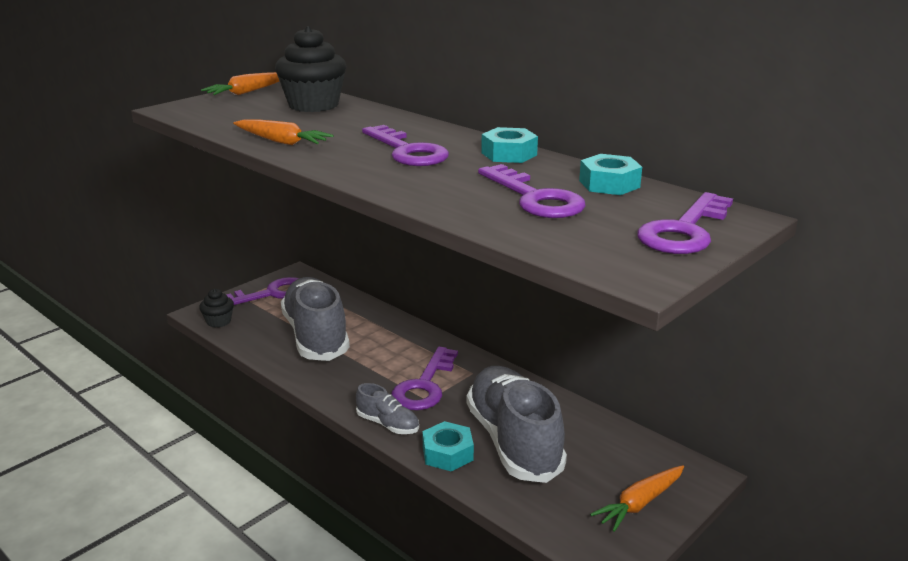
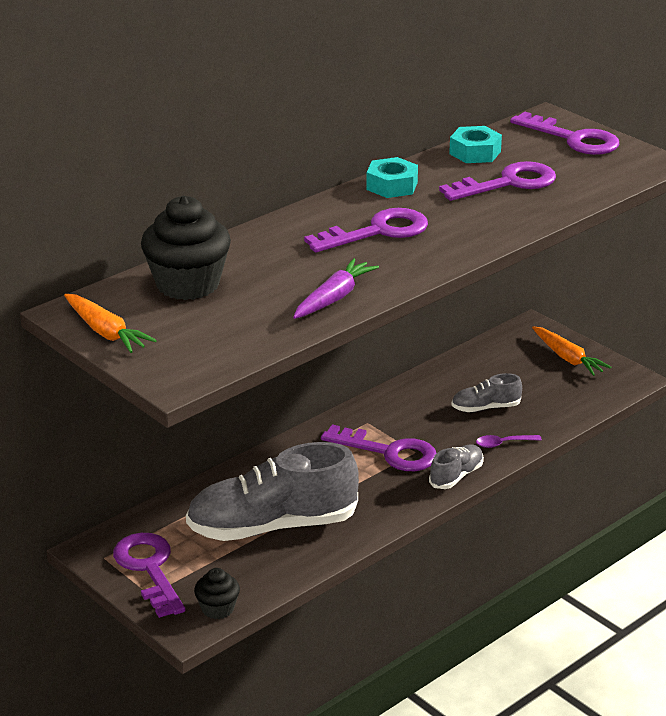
camera: 85 degrees left, 5 degrees up
orange carrot [233,119,334,145] -> purple carrot [293,258,379,319]
turquoise nut [422,421,474,471] -> purple spoon [476,435,542,448]
grey shoe [467,366,567,483] -> grey shoe [452,373,522,412], size x0.46

